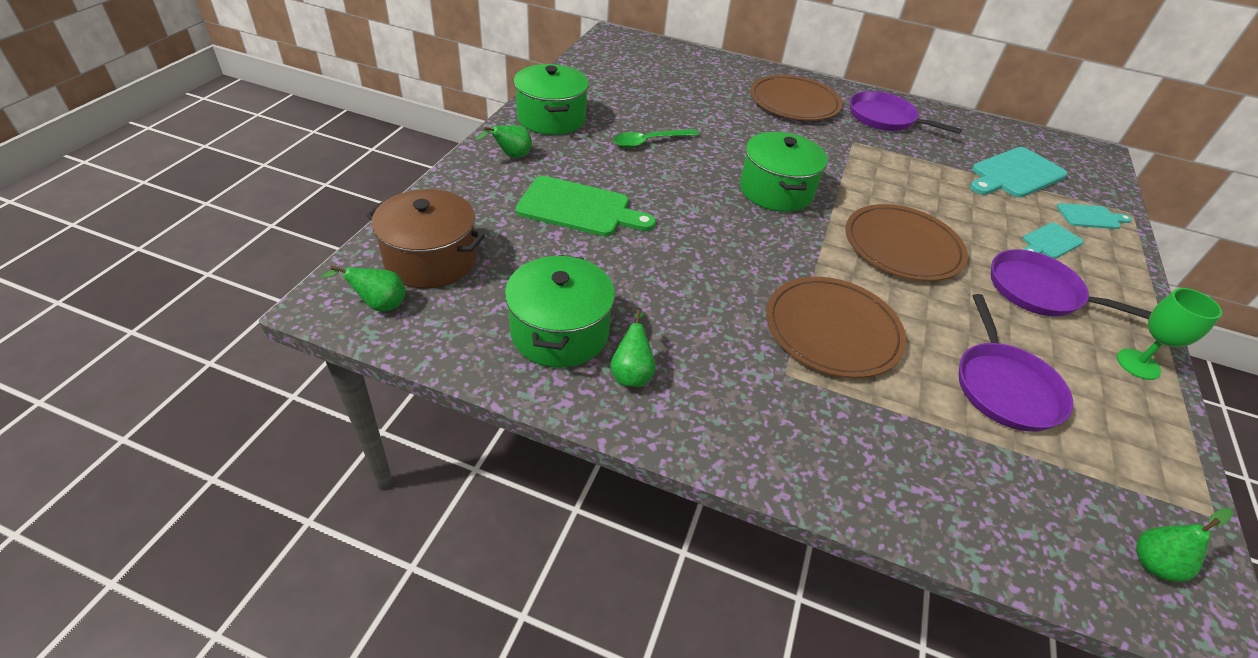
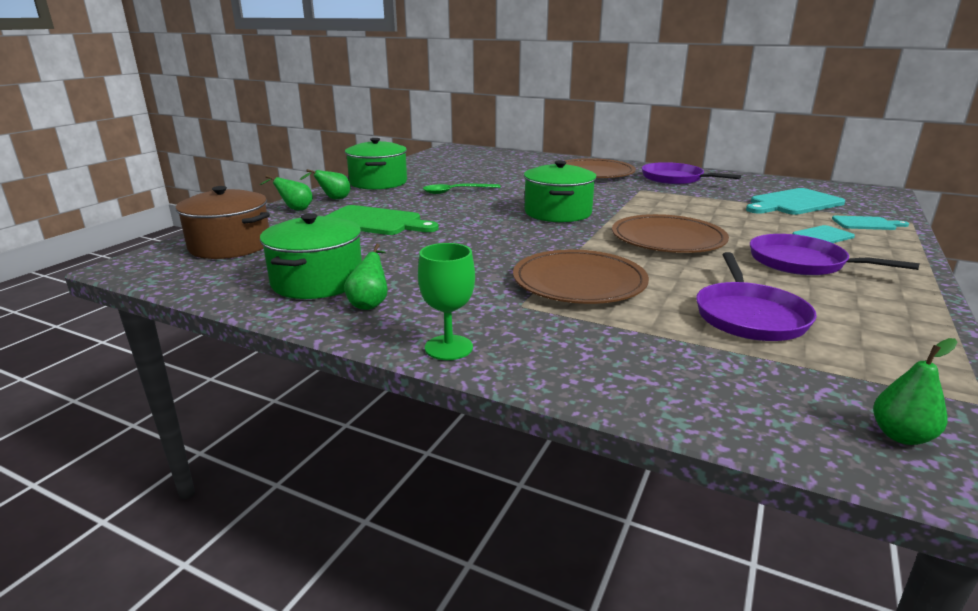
camera: 10 degrees right, 20 degrees down
green pear [322,266,406,311] -> green pear moved to [260,175,313,210]
green goblet [1117,288,1222,380] -> green goblet moved to [418,243,475,360]

